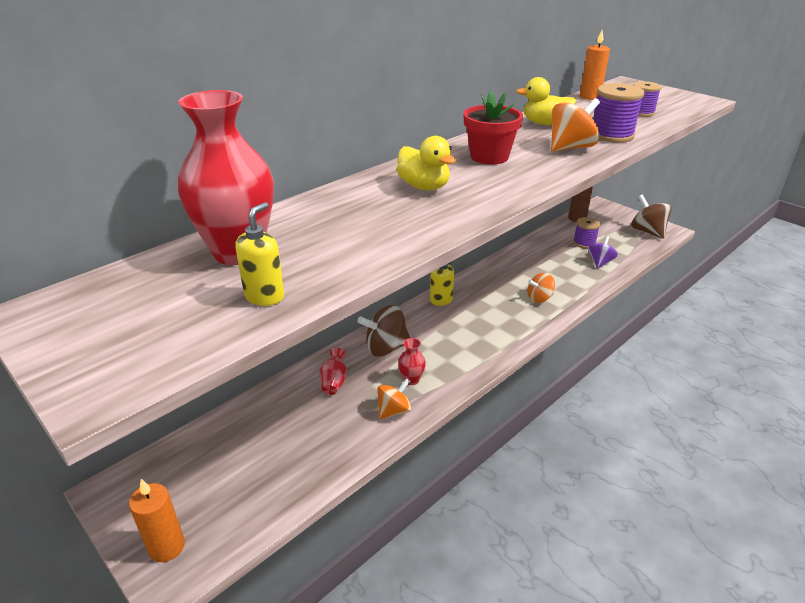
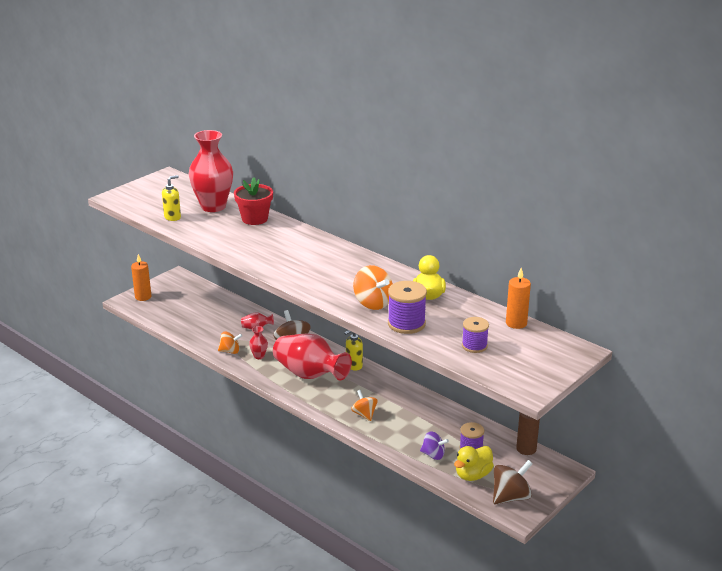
camera: 85 degrees right, 5 degrees down
yellow soap dispenser [235,202,284,306] -> yellow soap dispenser turned 60 degrees counterclockwise [162,175,181,221]
orange spinning top [377,378,411,419] -> orange spinning top turned 45 degrees counterclockwise [218,331,242,354]
yellow duck [397,136,456,190] -> yellow duck moved to [454,446,494,481]
red flower pot [464,91,523,165] -> red flower pot moved to [234,177,273,225]
none -> red vase [273,333,352,381]

